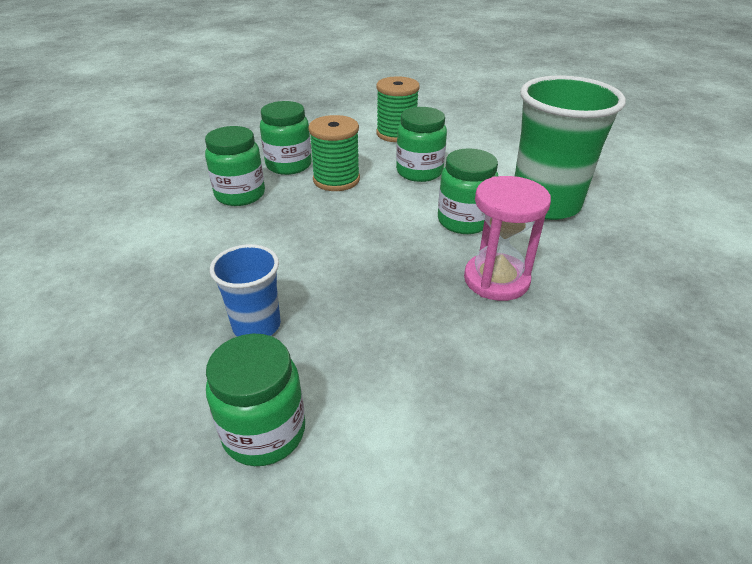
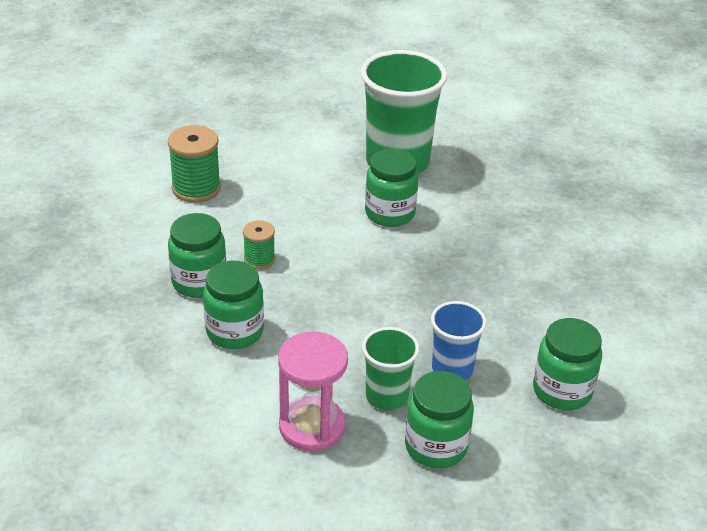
camera: 65 degrees left, 0 degrees up
green spool [308,115,360,191] -> green spool [243,220,275,269], size x0.60
green jar [396,107,447,182] -> green jar moved to [405,371,474,468]
pink hourglass [464,176,551,301] -> pink hourglass moved to [278,331,348,451]
none -> green cup [362,327,419,410]

